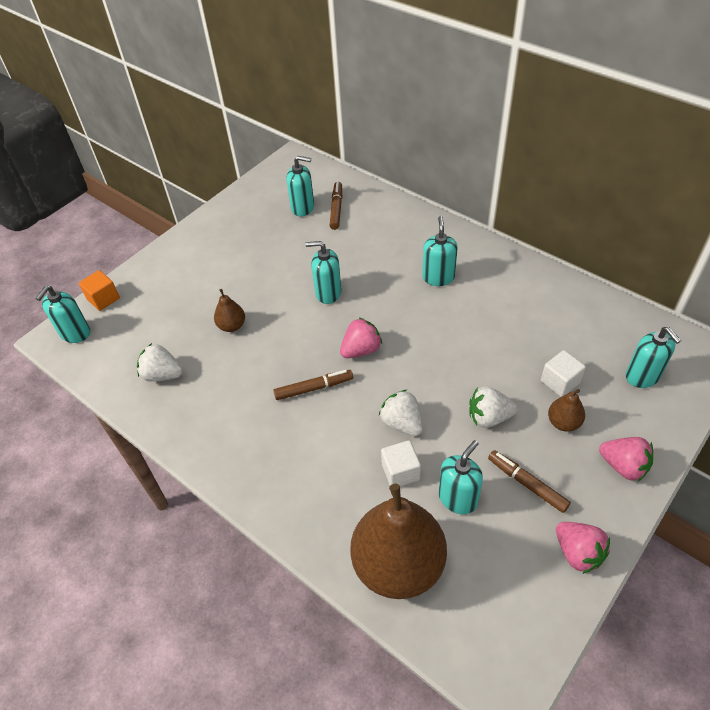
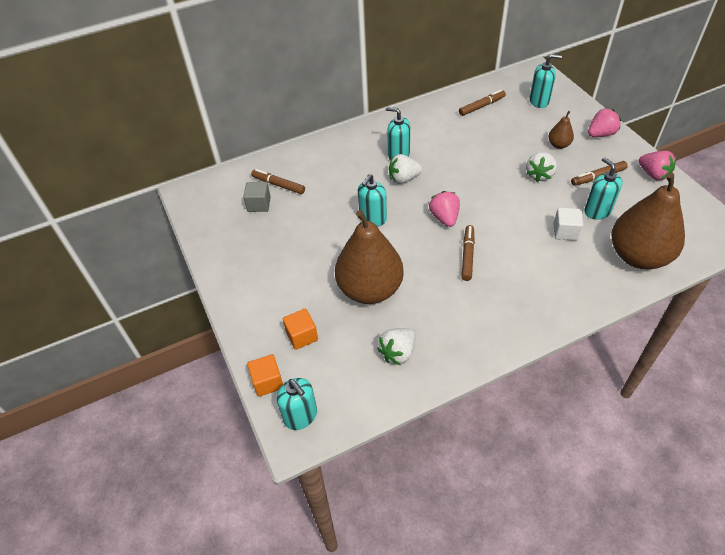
camera: 65 degrees left, 0 degrees up
brown pear [214,289,245,332] -> brown pear [335,210,404,304], size x2.31
turquoise soap dispenser [286,156,314,216] -> grey cube [243,182,271,212]
white strawberry [379,390,423,436] -> white strawberry moved to [389,154,422,184]
white cube [541,350,586,397] -> none
pink strawberry [556,522,610,574] -> pink strawberry turned 60 degrees clockwise [639,151,676,181]
none -> orange cube [283,308,318,350]
none -> brown marker [459,90,506,116]

